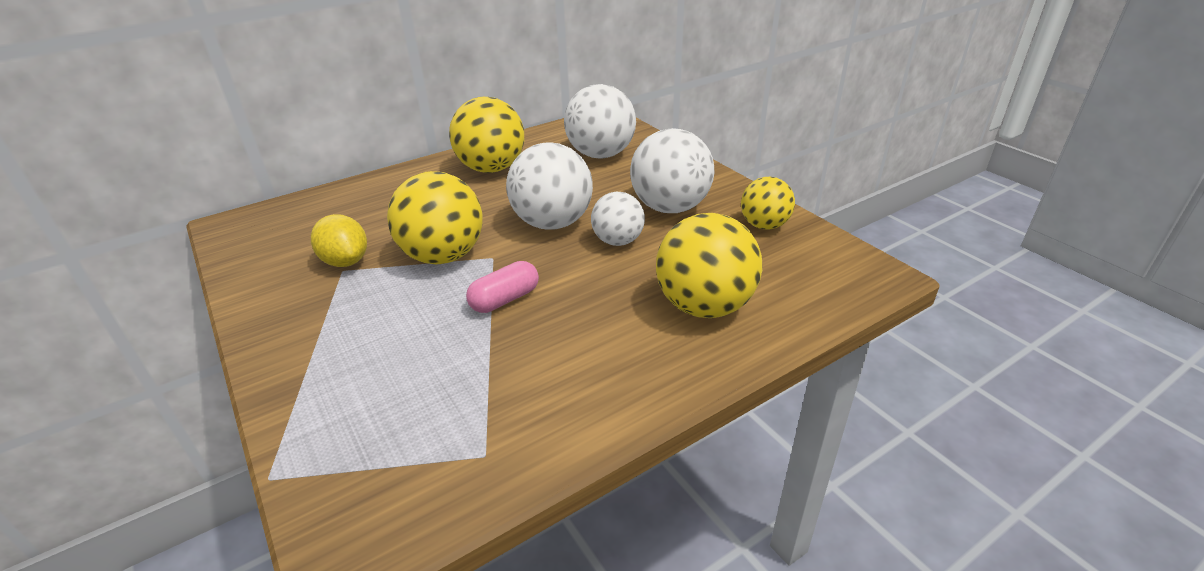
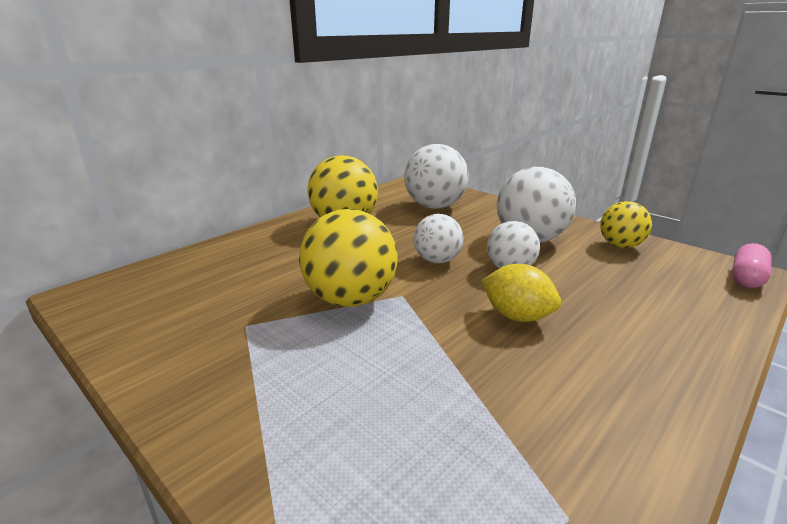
camera: 15 degrees left, 10 degrees down
yellow lemon [311,214,367,267] -> yellow lemon moved to [482,264,561,322]
pink capsule [466,261,539,313] -> pink capsule moved to [732,243,772,288]
white ball [506,143,593,230] -> white ball [413,214,463,263], size x0.61
yellow ball [656,213,762,318] -> none

